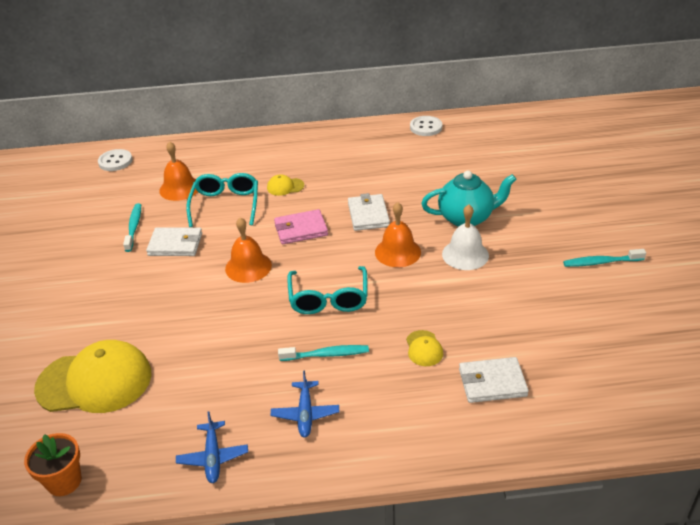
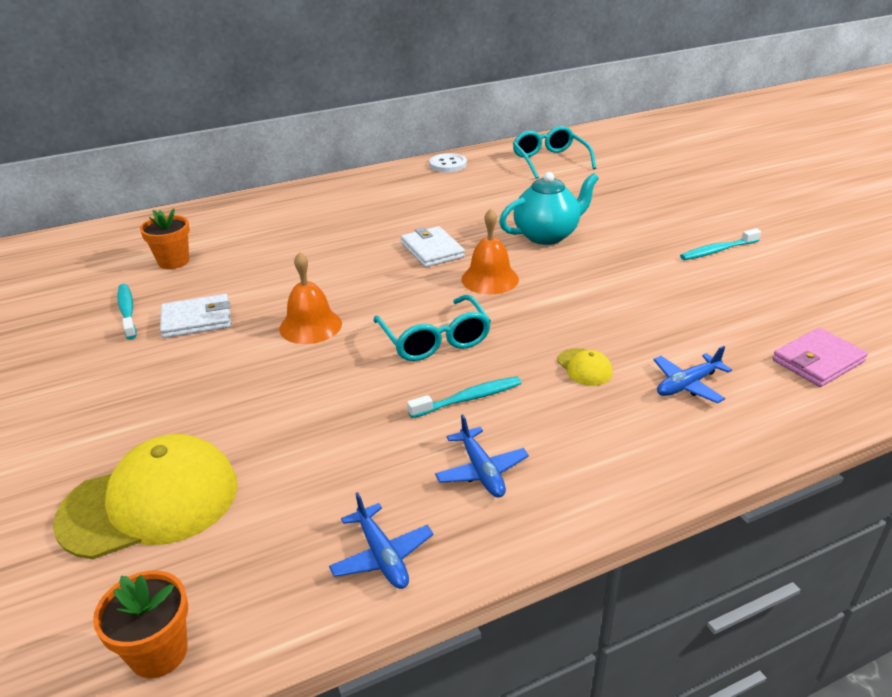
camera: 20 degrees left, 5 degrees down
white button [98,149,132,171] -> none
orange bell [160,141,198,201] -> orange flower pot [140,209,190,269]
turquoise glasses [186,173,258,227] -> turquoise glasses moved to [513,126,596,179]
yellow cap [267,174,304,196] -> none
pink wallet [274,209,328,244] -> pink wallet moved to [772,328,868,387]
white bell [442,205,489,270] -> none
white wallet [459,357,529,403] -> blue plane [653,346,732,403]

